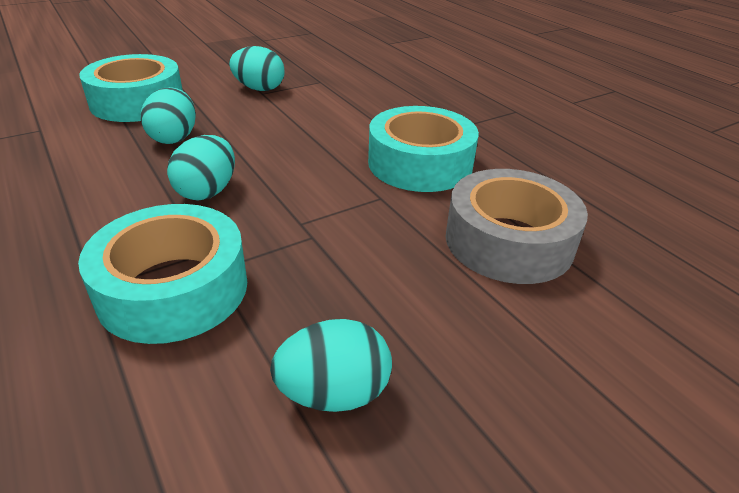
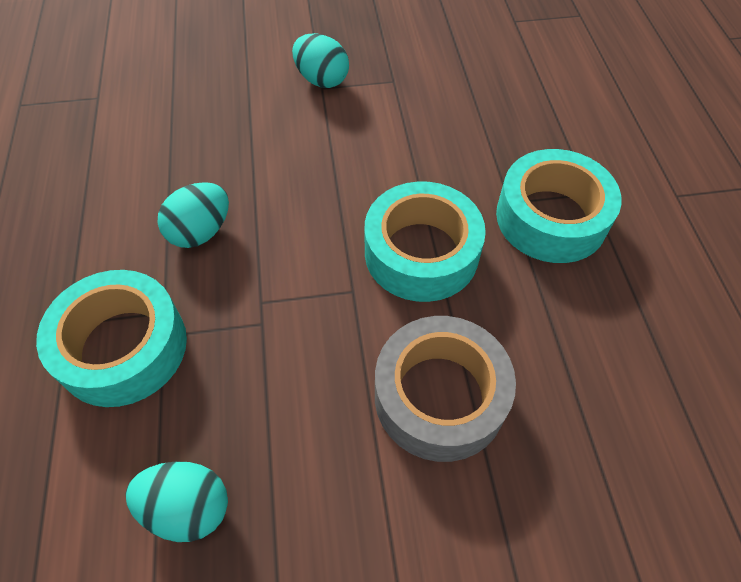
camera: 25 degrees right, 20 degrees up
turquoise tape [79,54,183,122] -> turquoise tape moved to [496,149,622,263]
turquoise egg [141,87,196,144] -> none

